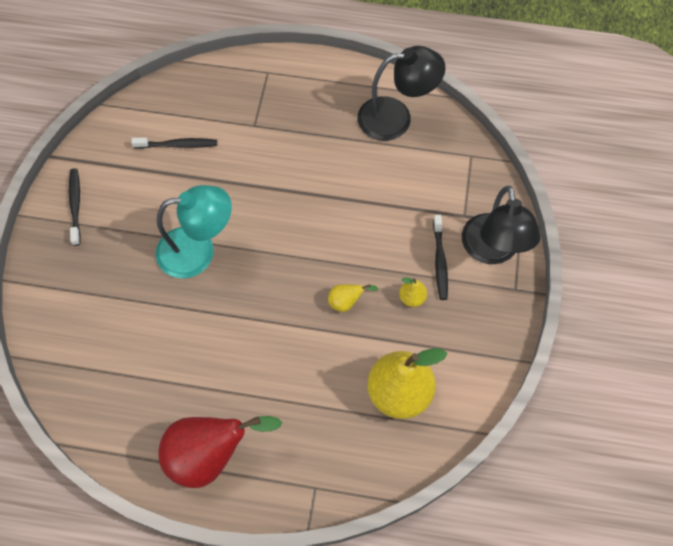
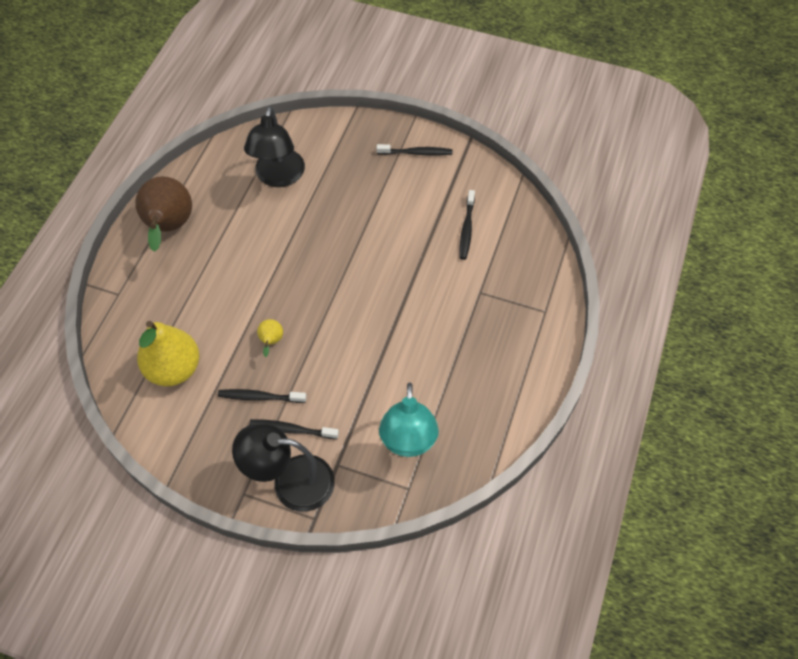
camera: 100 degrees right, 5 degrees down
turquoise lamp [156,185,232,278] -> turquoise lamp moved to [379,383,439,457]
red pear [159,416,282,488] -> brown pear [135,176,192,252]
black lamp [357,46,445,141] -> black lamp moved to [244,106,305,187]
yellow pear [399,277,427,307] -> black toothbrush [218,389,307,403]

